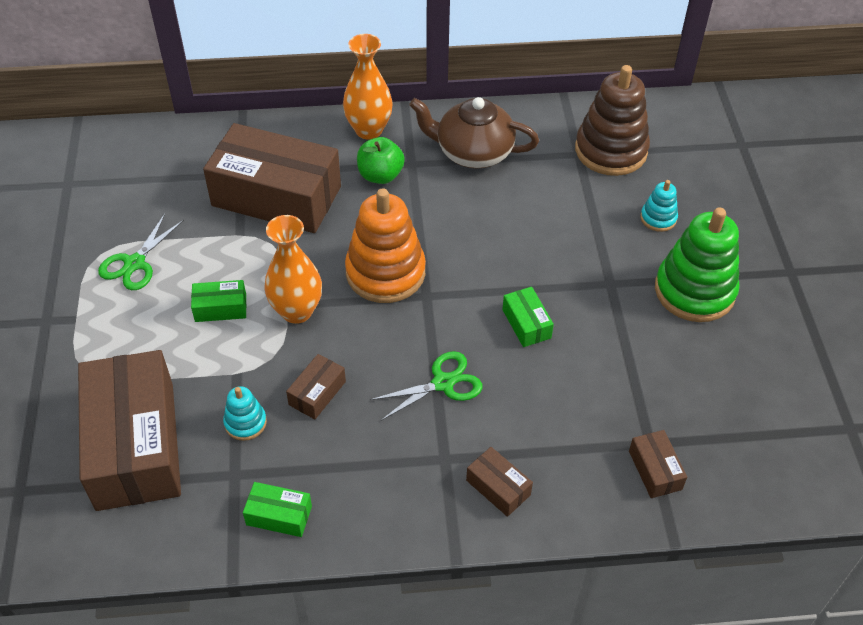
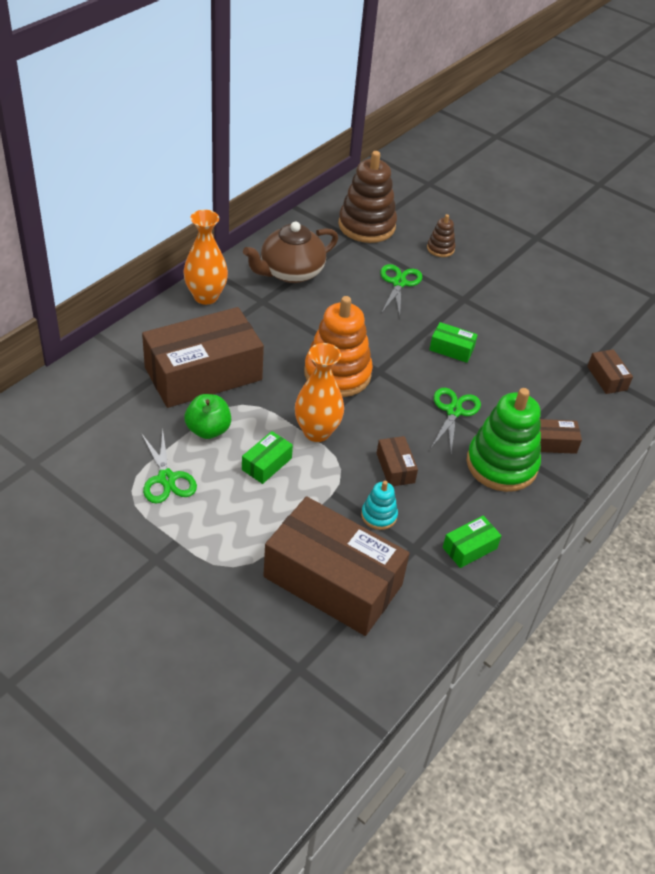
camera: 50 degrees left, 5 degrees down
green apple [357,137,405,184] -> green apple moved to [184,394,231,439]
brown box [629,430,687,498] -> brown box turned 45 degrees clockwise [587,349,633,394]
turquoise stacking toy [640,180,678,232] -> brown stacking toy [427,214,456,257]
green stacking toy [655,207,740,322] -> green stacking toy moved to [467,388,541,492]
none -> green scissors [380,264,422,317]

